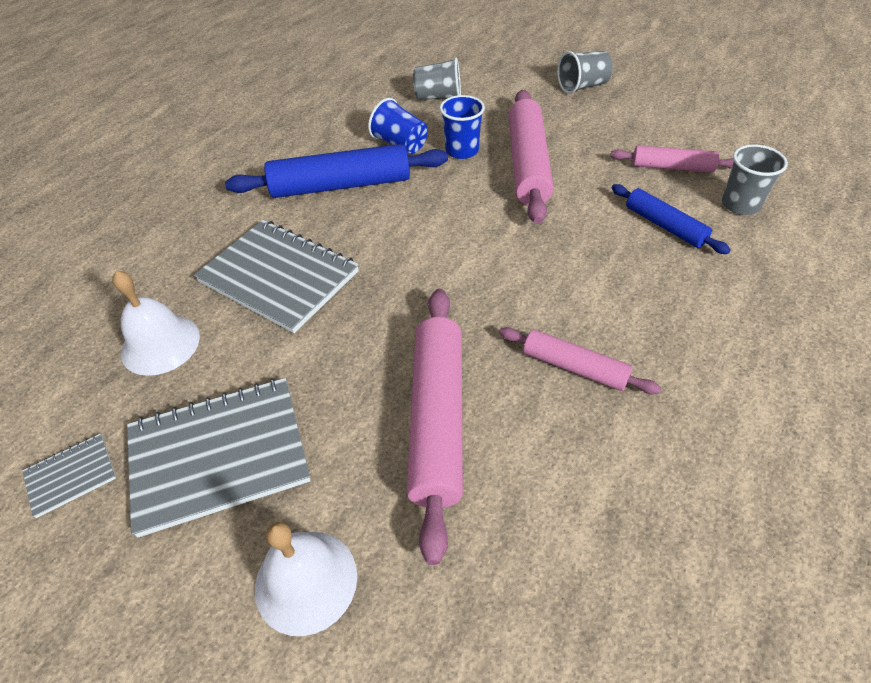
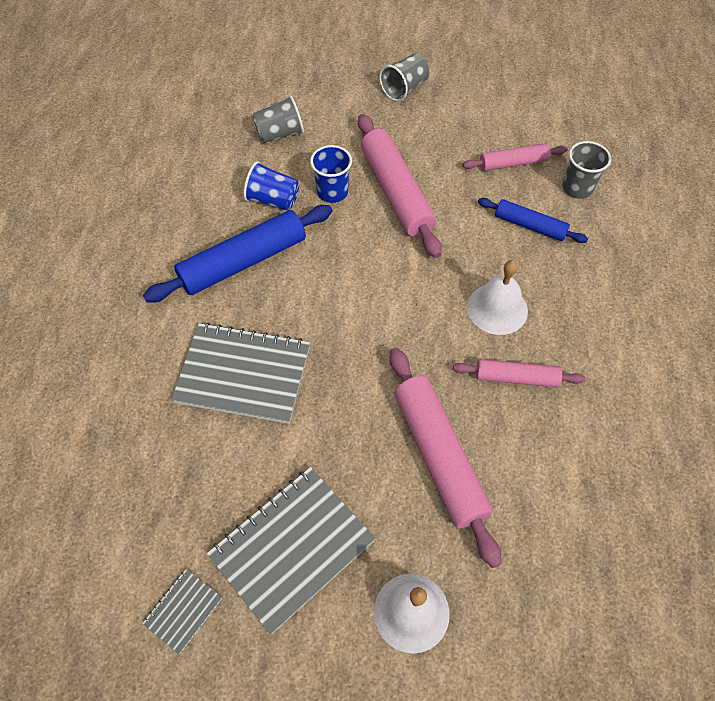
camera: 25 degrees left, 10 degrees up
white bell [112,271,200,376] -> white bell moved to [467,260,528,335]

